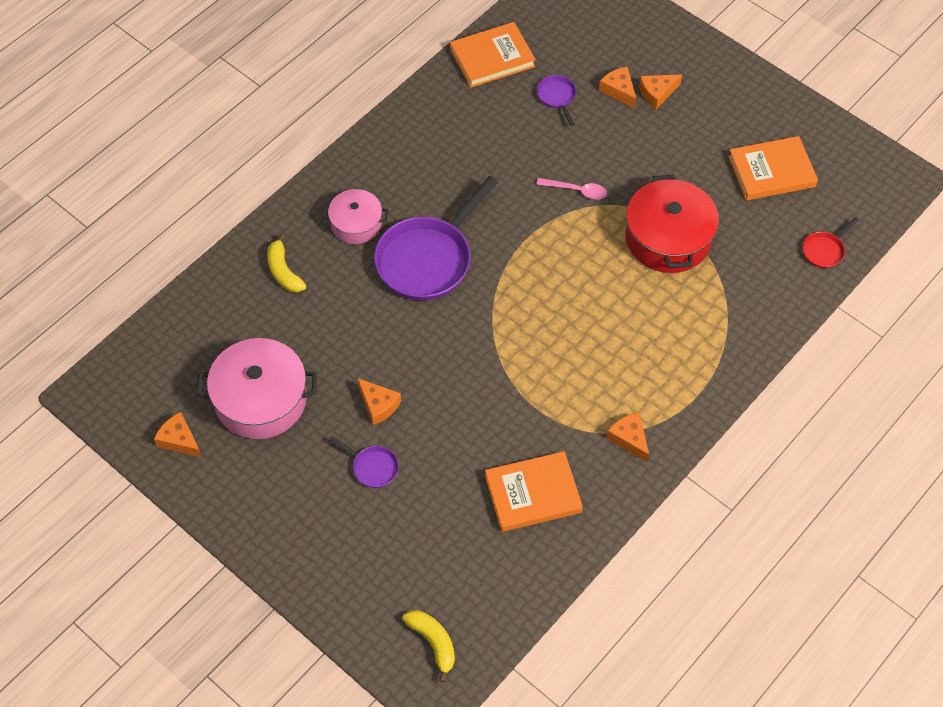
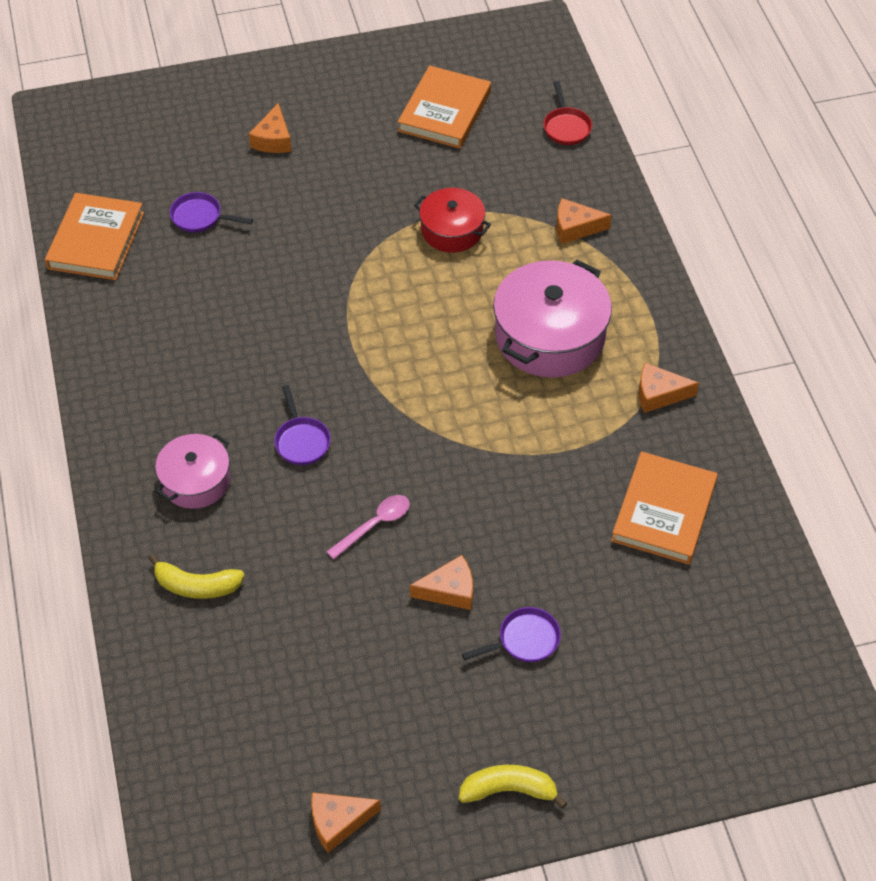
camera: 55 degrees left, 5 degrees down
pink pot [197,338,317,439] -> pink pot moved to [493,260,612,378]
purple pan [374,176,498,301] -> purple pan [274,385,331,465], size x0.44
yellow banana [402,610,455,682] -> yellow banana moved to [459,765,567,809]
pink spoon [536,178,607,199] -> pink spoon moved to [326,495,410,560]
orange cheese [599,66,636,108] -> orange cheese moved to [557,198,612,244]
red pot [625,175,719,273] -> red pot [414,188,491,253], size x0.59

